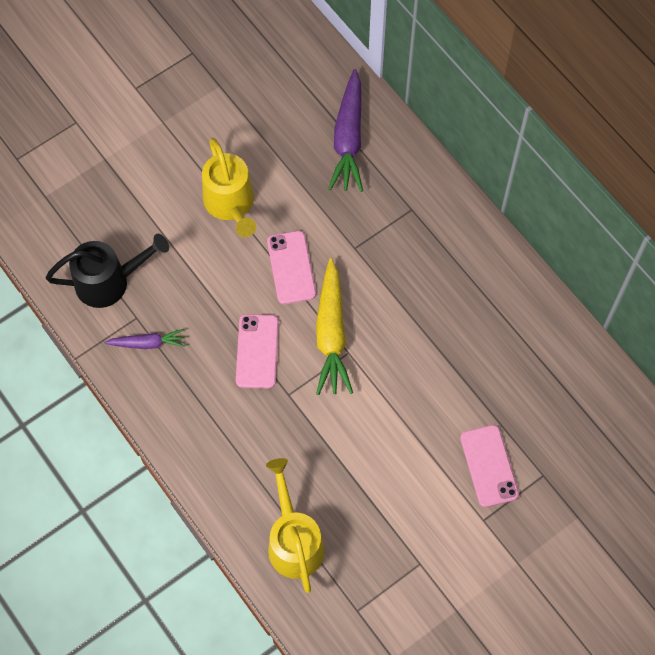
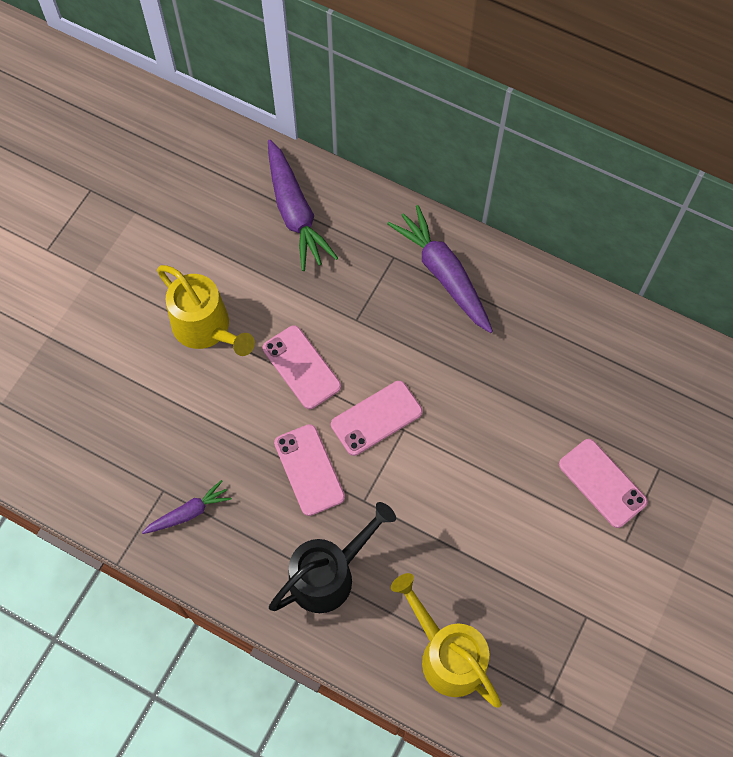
camera: 25 degrees left, 0 degrees up
black watering can [45,234,169,308] -> black watering can moved to [269,502,396,613]
yellow carrot [316,258,353,395] -> pink phone [331,381,422,456]
none -> purple carrot [387,205,493,333]

